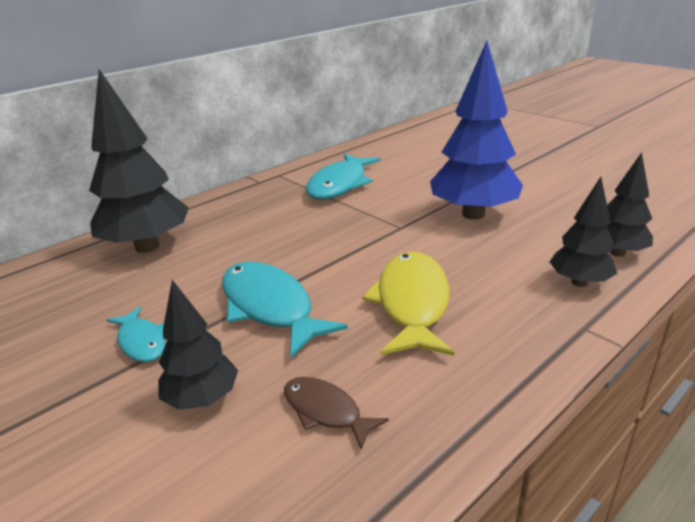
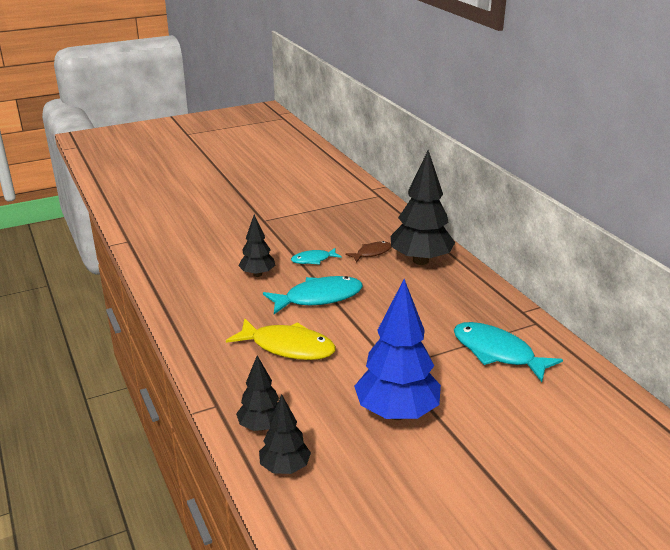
camera: 105 degrees right, 0 degrees up
brown fish [284,377,389,450] -> brown fish moved to [346,241,391,262]

